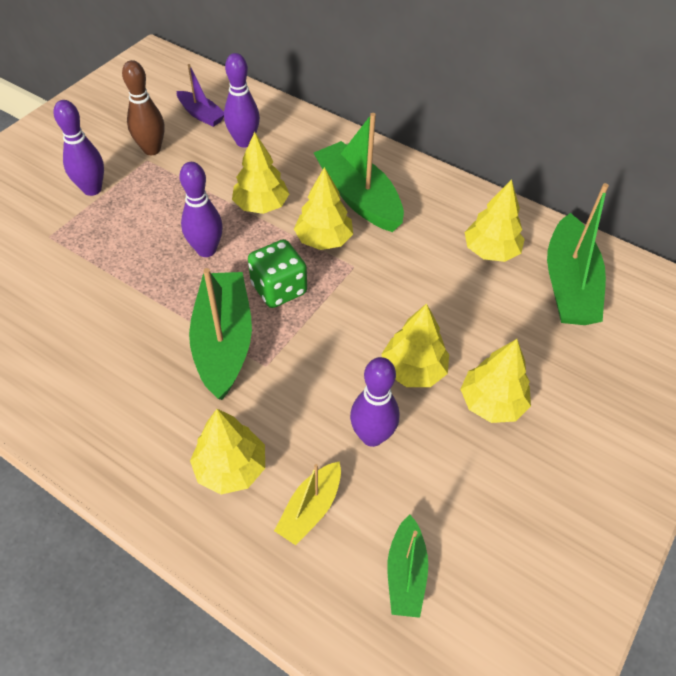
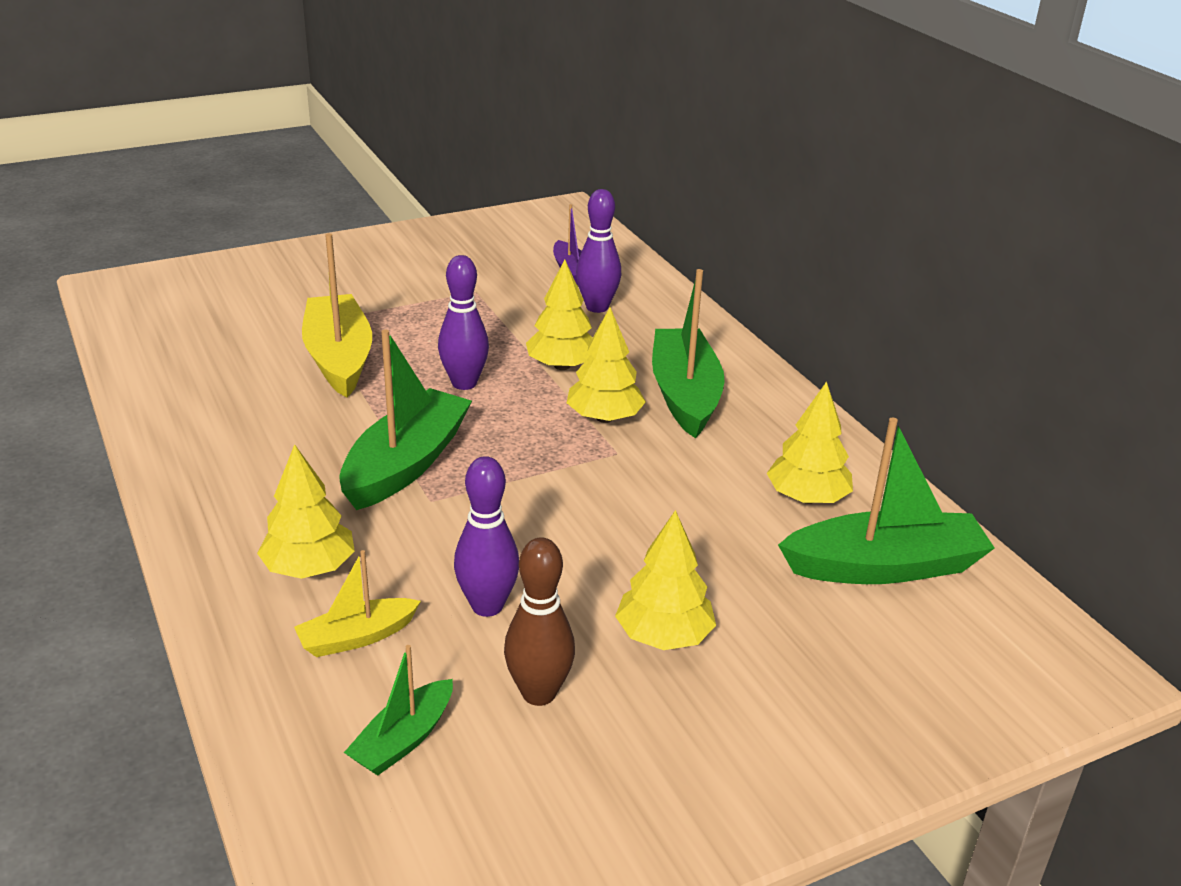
camera: 30 degrees right, 20 degrees down
purple bowling pin [54,100,104,196] -> none
brown bowling pin [122,60,165,155] -> brown bowling pin moved to [504,537,575,706]
green dice [248,239,307,308] -> none
yellow tree [381,303,449,387] -> none
green boat [547,183,609,325] -> green boat turned 135 degrees counterclockwise [778,418,995,584]
none -> yellow boat [302,233,372,398]

